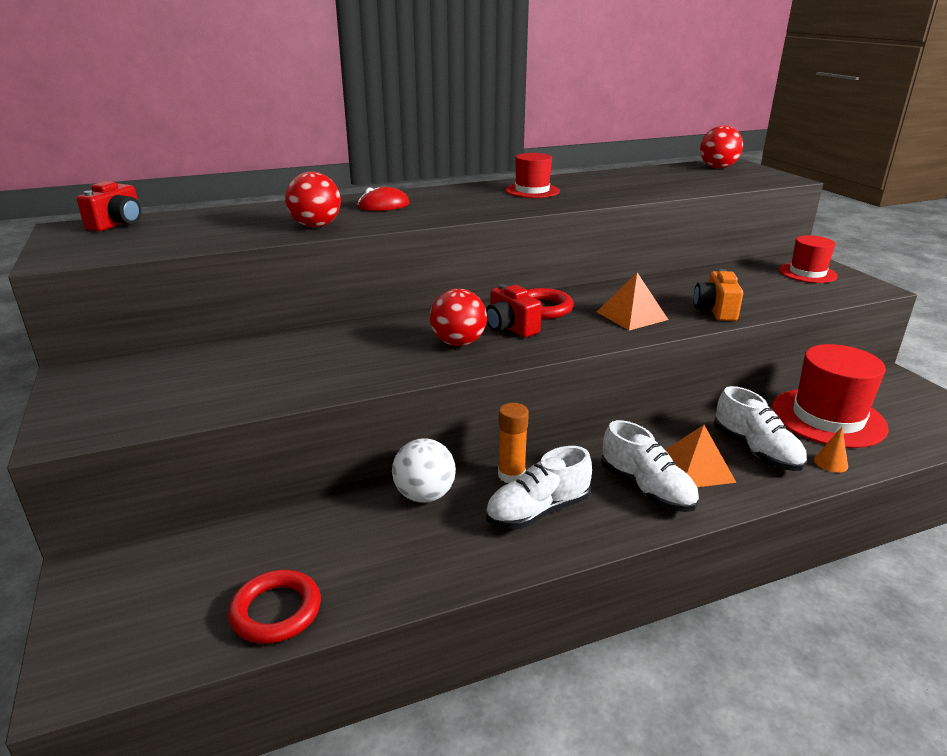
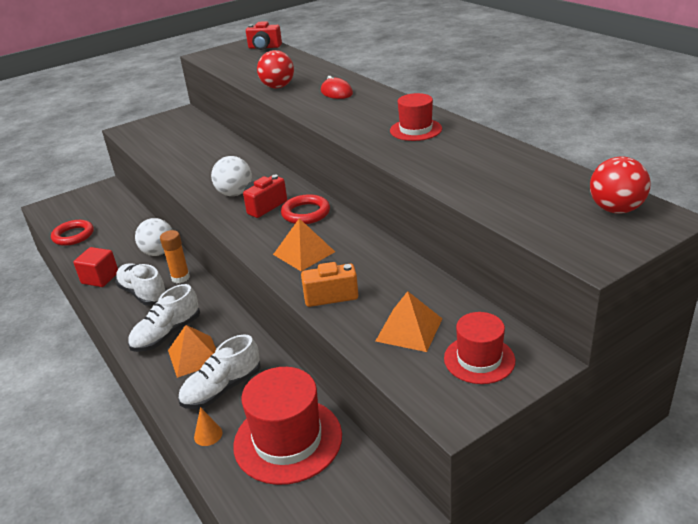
camera: 80 degrees right, 5 degrees up
red ball [430,289,487,346] -> white ball [211,156,252,196]
none -> red cube [73,247,118,287]
none -> orange pyramid [376,291,442,352]

